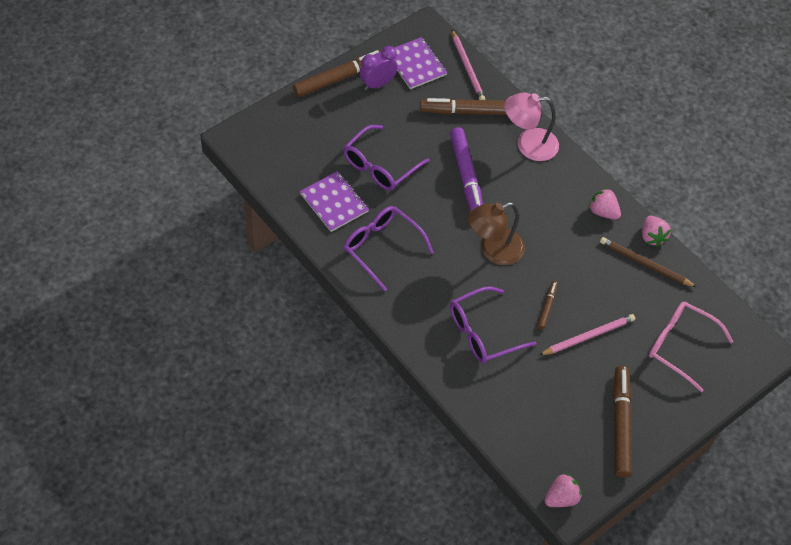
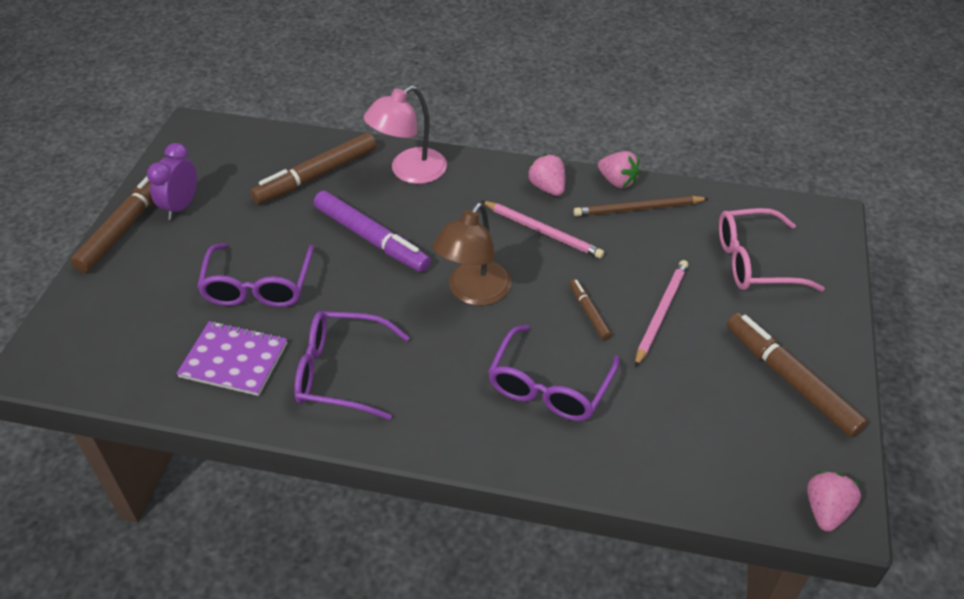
camera: 35 degrees left, 10 degrees down
purple notebook [394,37,448,89] -> none
pink pencil [452,30,486,100] -> pink pencil moved to [482,201,604,259]
pink strawberry [589,188,621,220] -> pink strawberry turned 60 degrees clockwise [528,154,565,196]

